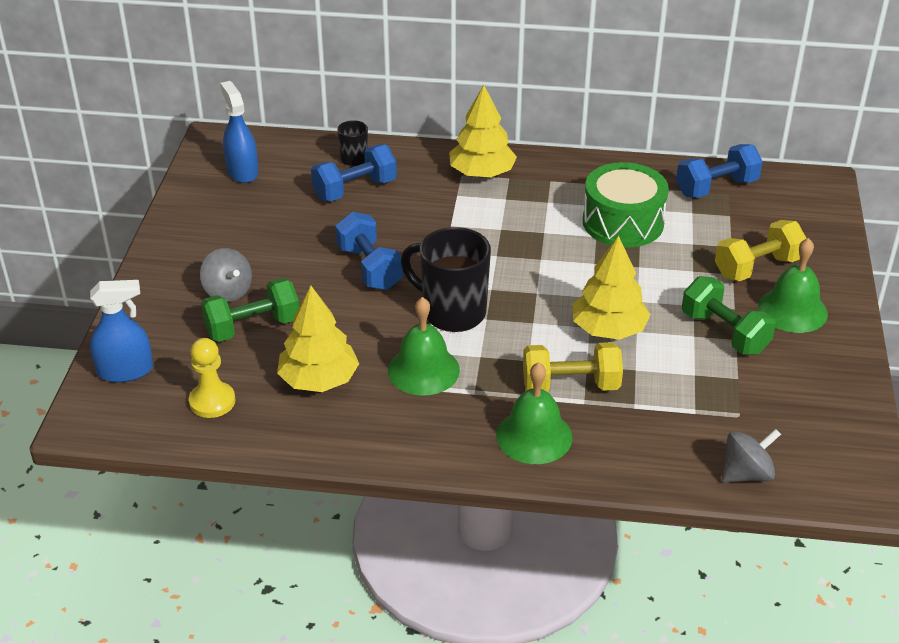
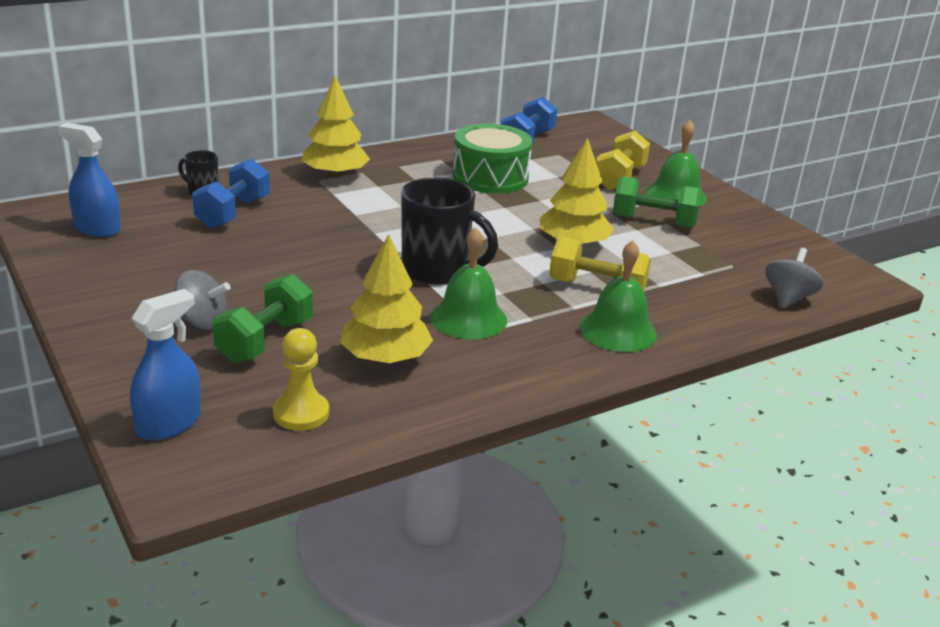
camera: 40 degrees left, 10 degrees down
blue dumbbell [335,212,404,290] -> none
black mug [401,227,491,332] -> black mug turned 150 degrees counterclockwise [401,177,498,285]
yellow dumbbell [523,342,623,391] -> yellow dumbbell turned 60 degrees clockwise [549,237,651,291]

